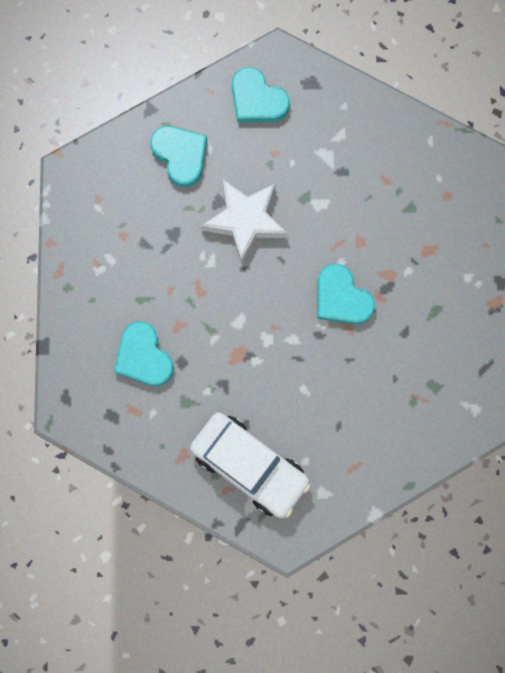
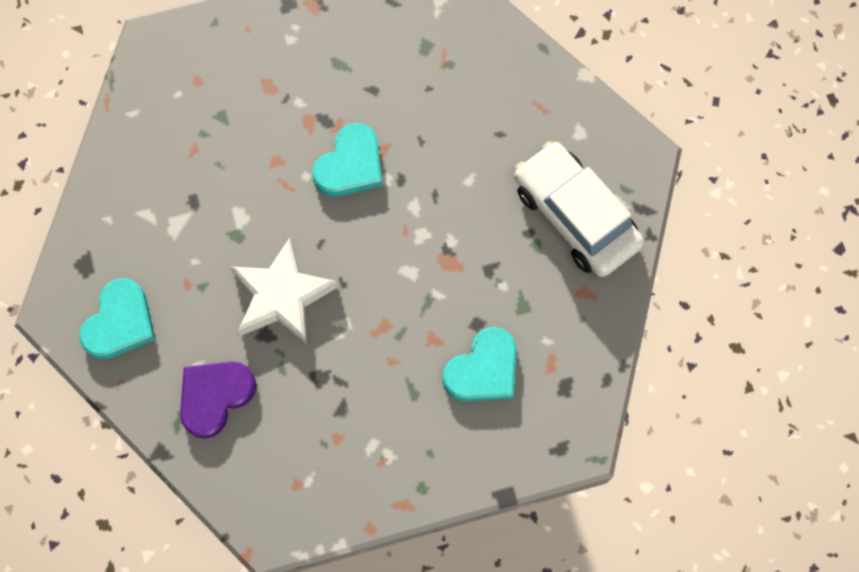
camera: 105 degrees left, 5 degrees down
turquoise heart [150,126,207,187] -> purple heart [180,361,256,439]
white car [190,412,311,518] -> white car turned 60 degrees counterclockwise [514,141,644,277]

